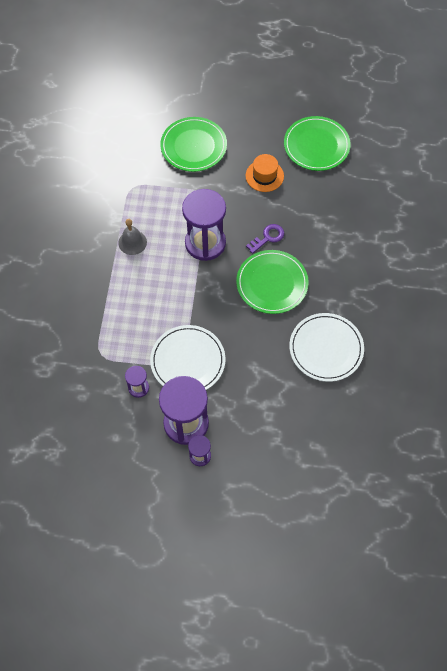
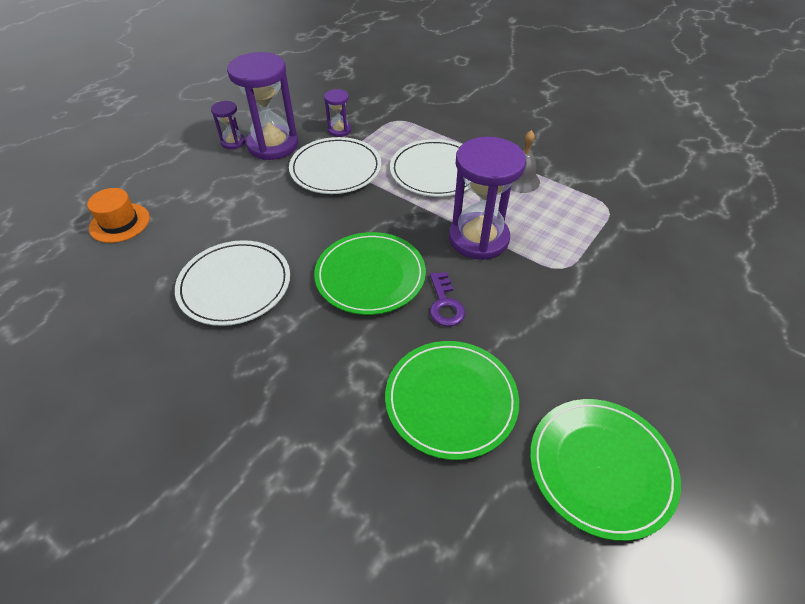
camera: 120 degrees right, 15 degrees down
green plate [160,117,227,172] -> green plate moved to [385,341,519,460]
orange hat [246,154,284,192] -> orange hat moved to [87,188,150,243]
none -> white plate [390,139,469,197]

